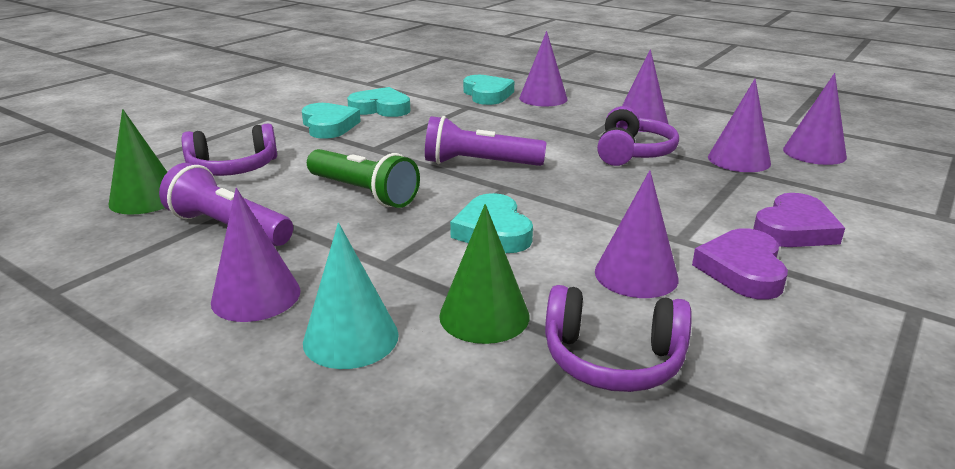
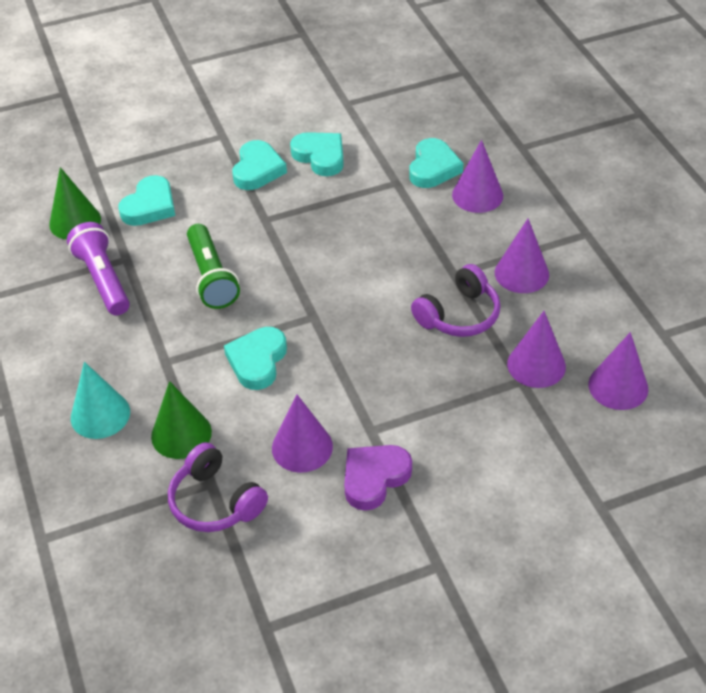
camera: 35 degrees right, 20 degrees up
purple headphones [181,123,277,176] -> turquoise heart [118,175,175,226]
purple cone [211,188,300,322] -> none
purple flashlight [425,116,546,166] -> none
purple heart [753,193,845,247] -> none

